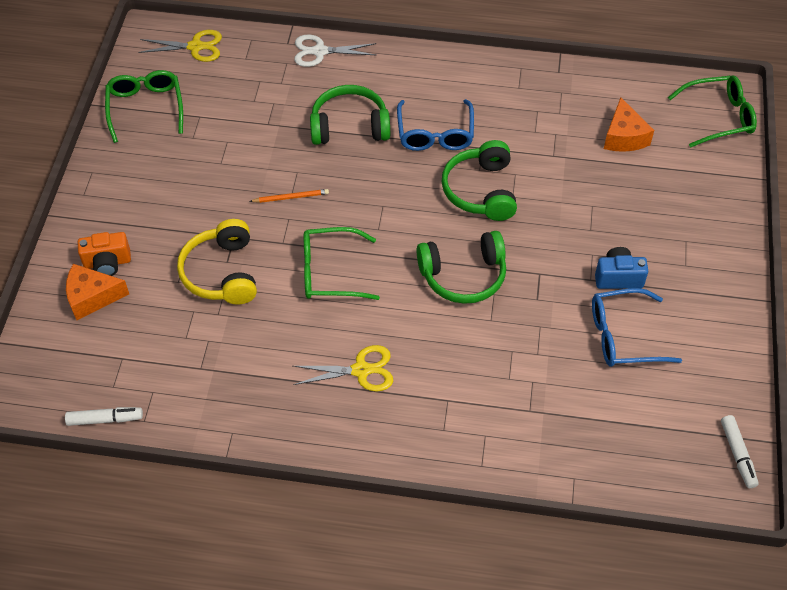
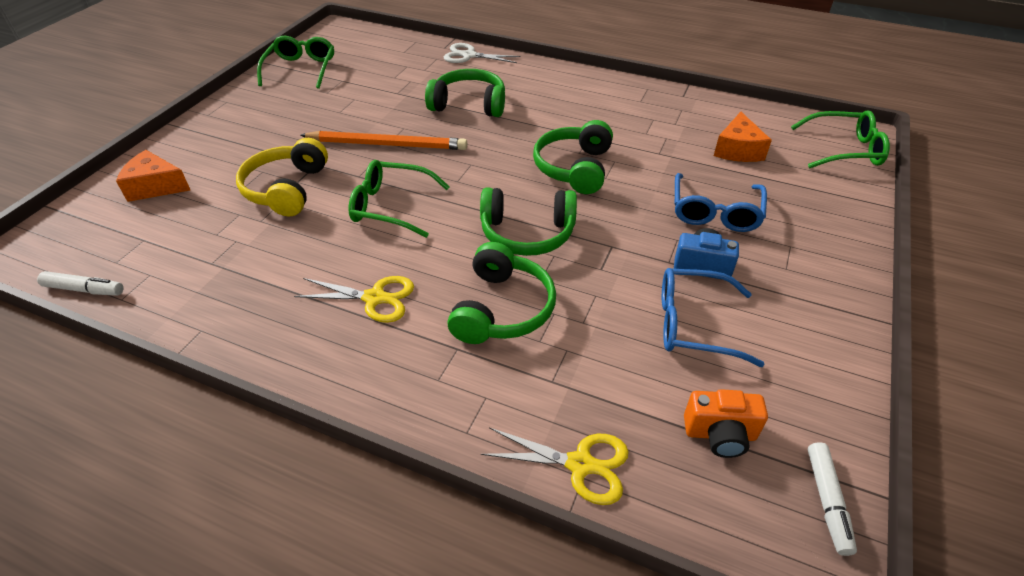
camera: 15 degrees right, 10 degrees down
orange camera [78,232,131,276] -> orange camera moved to [684,389,768,458]
yellow scissors [138,30,222,62] -> yellow scissors moved to [481,428,629,505]
orange pencil [249,189,329,203] -> orange pencil [300,131,467,150], size x2.14
blue glasses [397,99,474,151] -> blue glasses moved to [675,173,767,232]
none -> green headphones [447,242,556,344]

